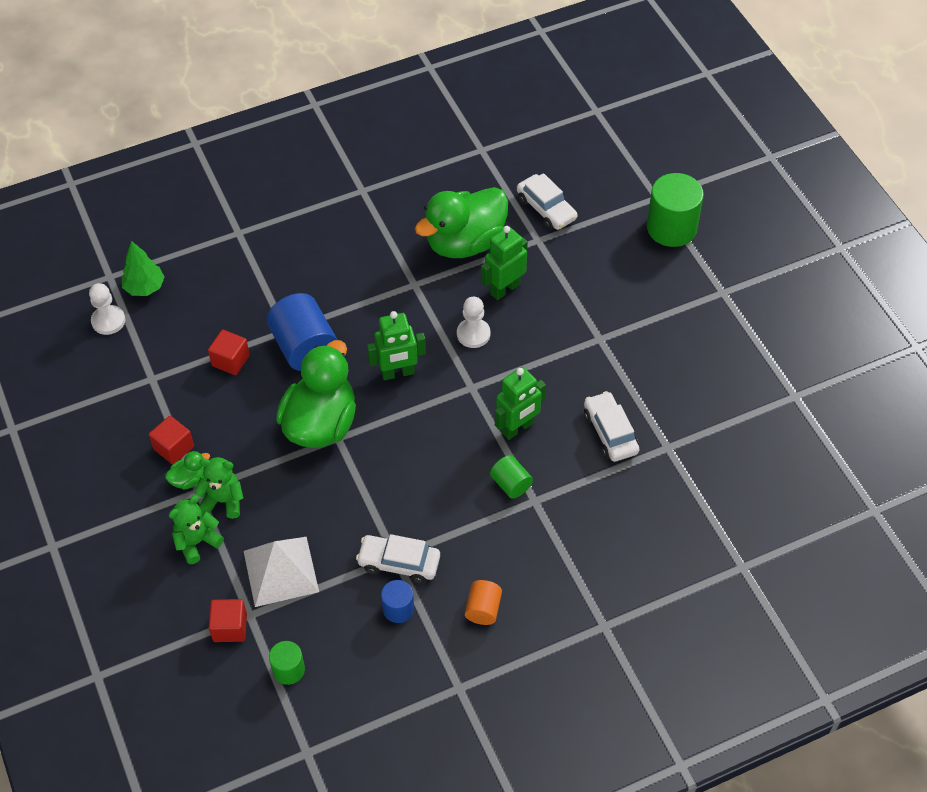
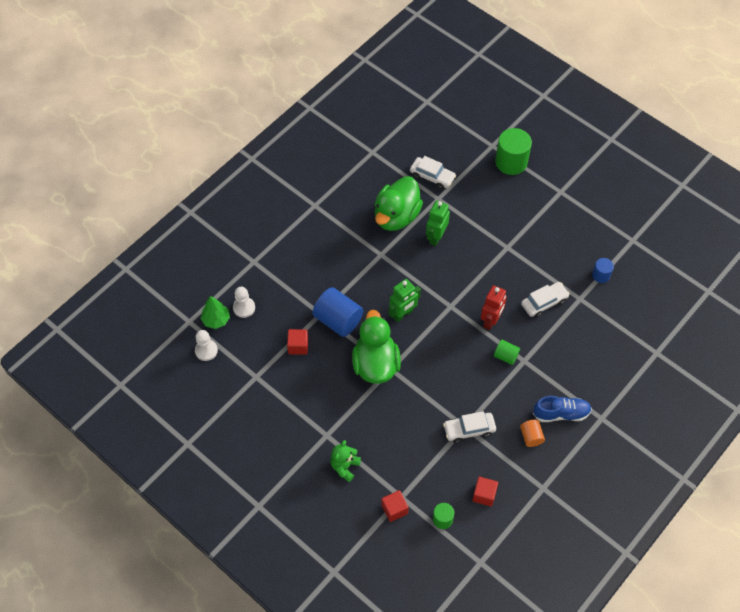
camera: 25 degrees left, 5 degrees up
red cube [149,416,194,465] -> red cube moved to [472,477,498,507]
green duck [165,451,210,490] -> none
green teddy bear [194,457,244,519] -> none
white pyramid [244,537,319,607] -> none
blue cylinder [381,580,414,623] -> blue cylinder moved to [592,258,614,283]
white pawn [457,297,490,348] -> white pawn moved to [233,287,255,318]
green robot [495,367,546,440] -> red robot [481,285,507,330]
white car [584,391,639,462] -> white car turned 105 degrees clockwise [521,282,570,318]
none -> blue shoe [533,396,592,422]

